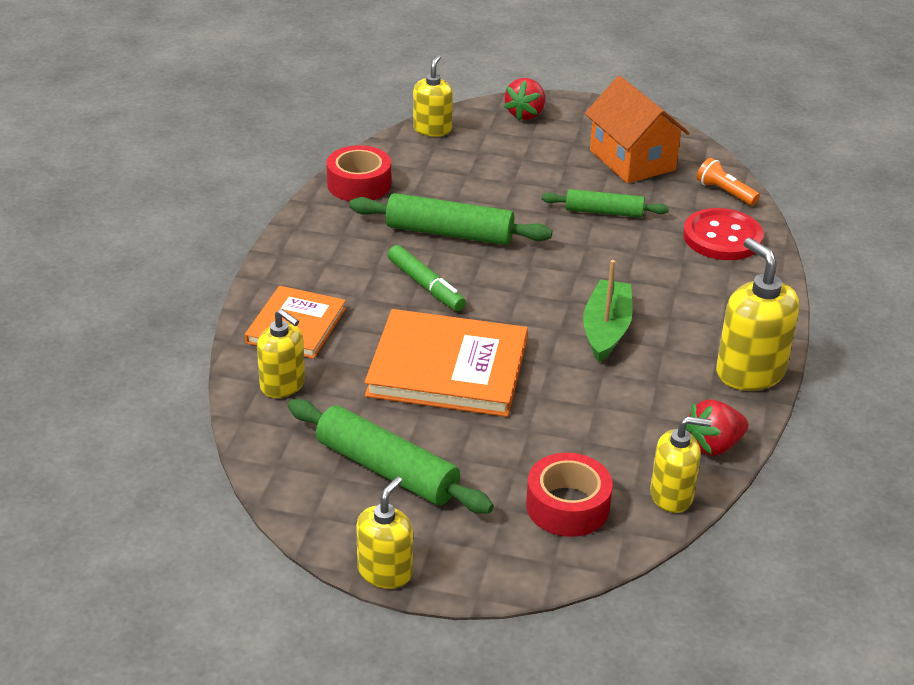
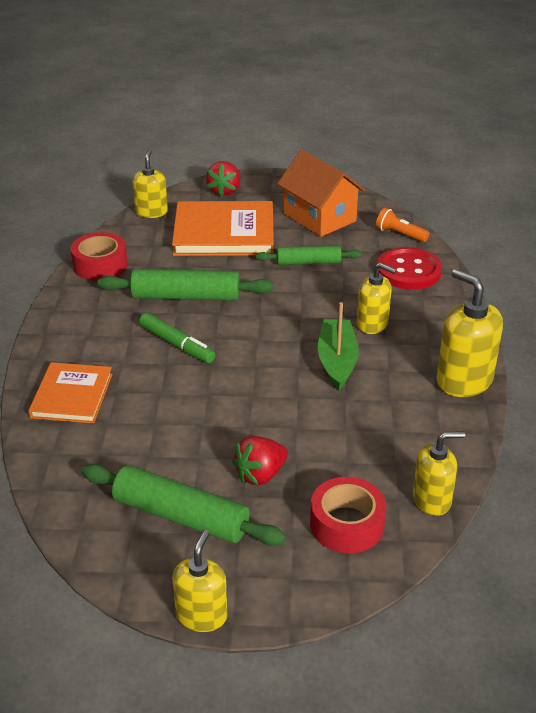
camera: 10 degrees left, 0 degrees up
yellow soap dispenser [257,309,305,398] -> yellow soap dispenser moved to [357,262,396,334]
orange book [365,309,528,417] -> orange book moved to [172,201,274,256]
red strawberry [686,399,749,456] -> red strawberry moved to [232,436,288,486]

